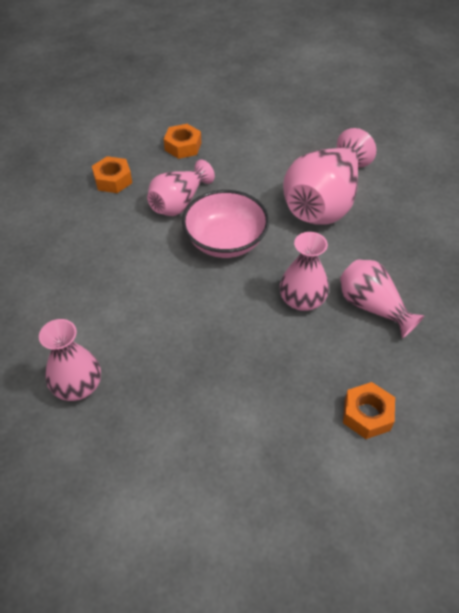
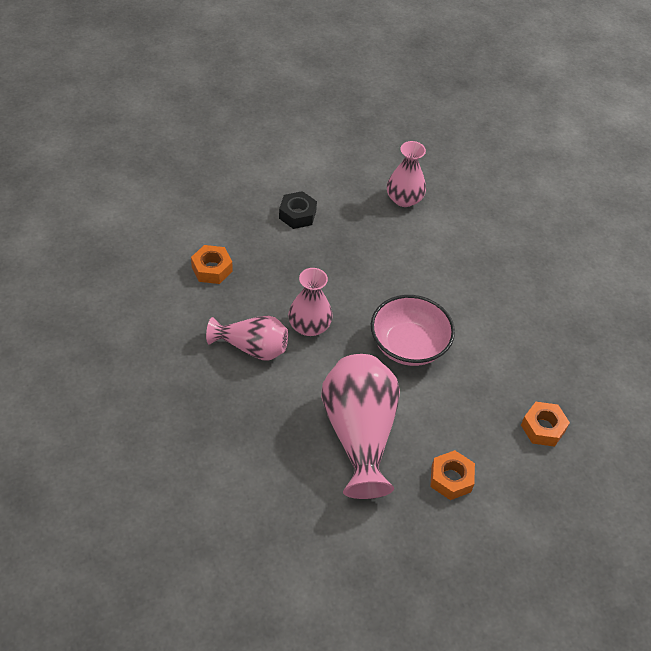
camera: 140 degrees right, 0 degrees up
orange nut [92,156,132,193] -> orange nut moved to [430,450,475,500]
pink vase [147,160,215,216] -> none
none -> black nut [279,191,317,229]

